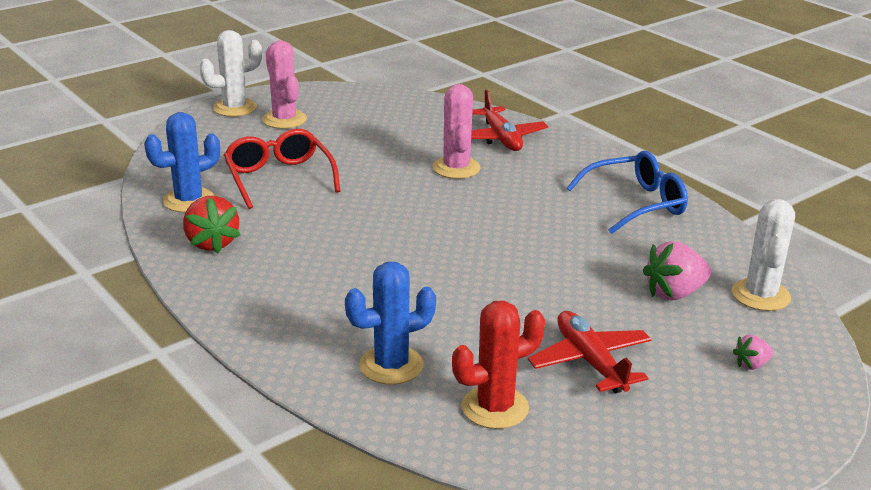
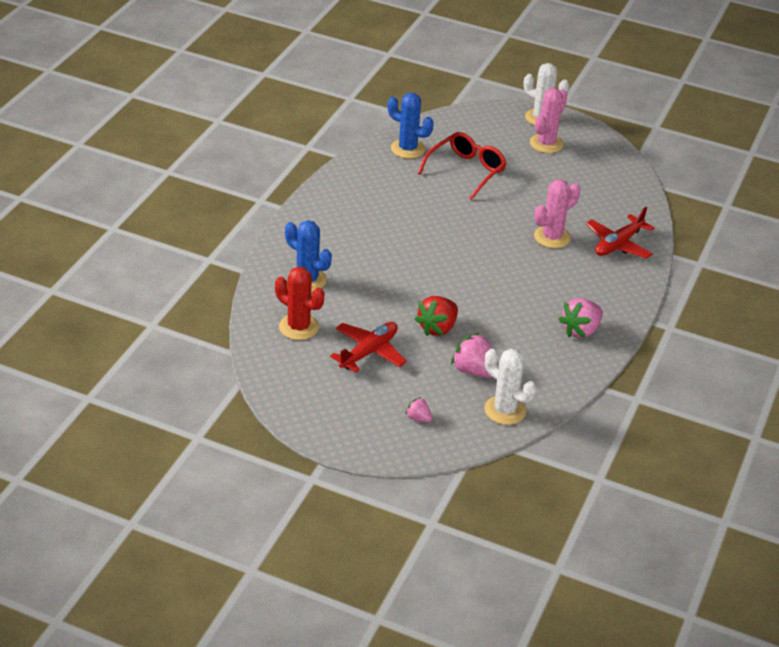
camera: 60 degrees right, 10 degrees up
red strawberry [183,196,240,254] -> red strawberry moved to [415,296,458,336]
blue glasses [566,151,688,234] -> pink strawberry [559,298,603,338]
white cactus [732,199,795,311] -> white cactus turned 60 degrees clockwise [484,349,536,425]

